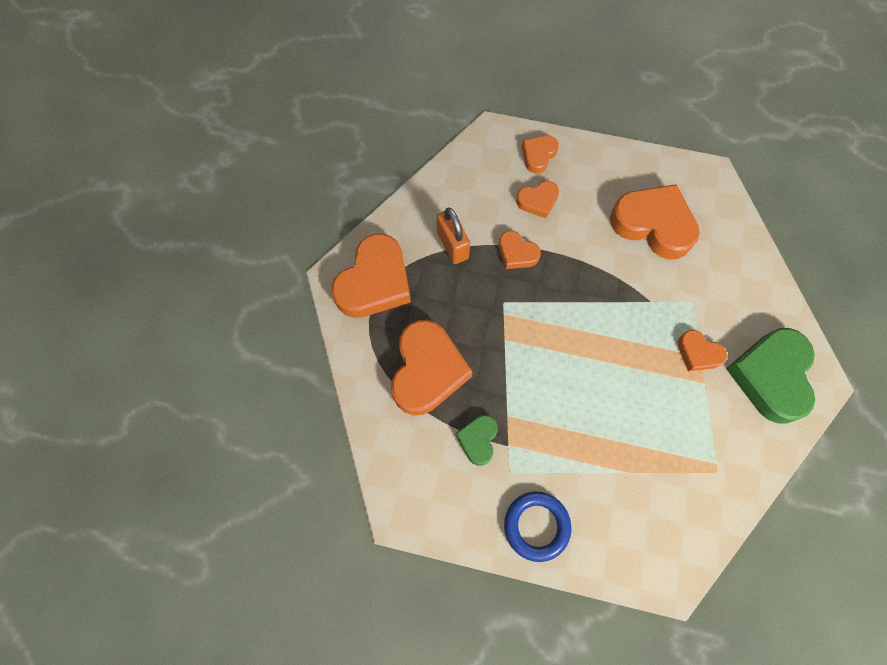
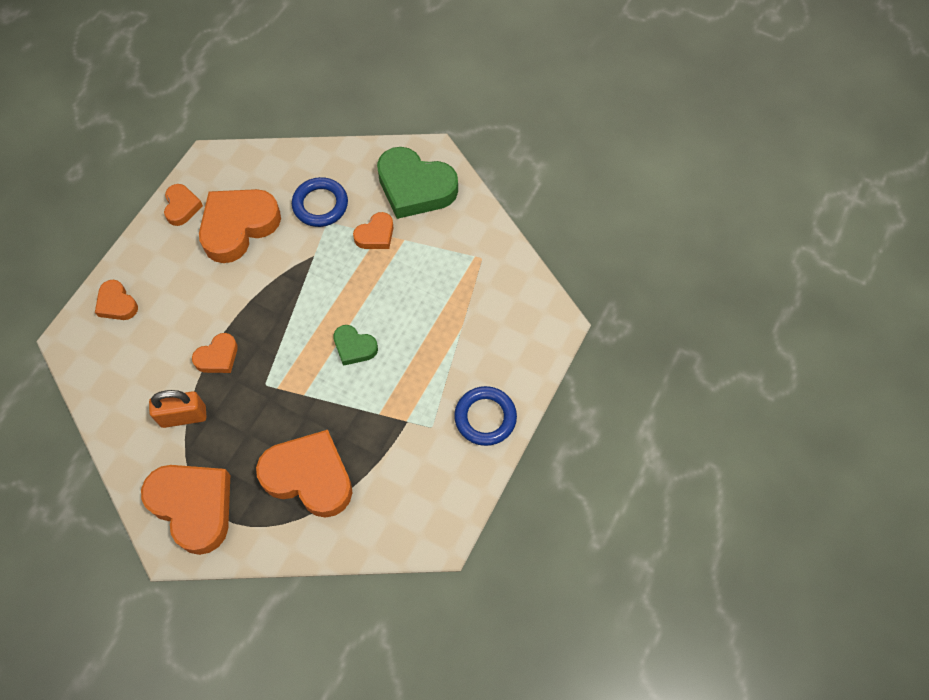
camera: 75 degrees left, 5 degrees down
green heart [455,415,498,466] -> green heart moved to [333,325,378,366]
orange heart [516,181,559,218] -> orange heart moved to [164,184,203,226]
none -> blue ring [292,177,348,227]

